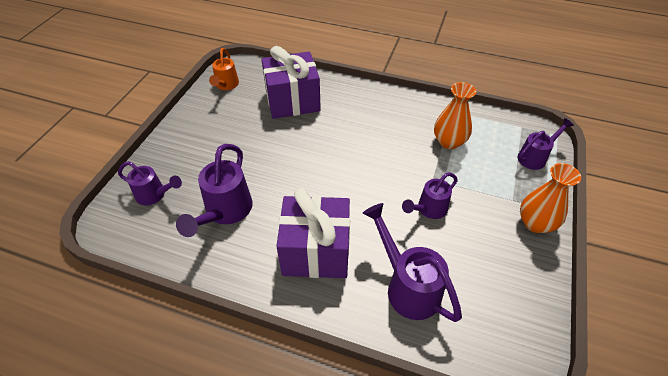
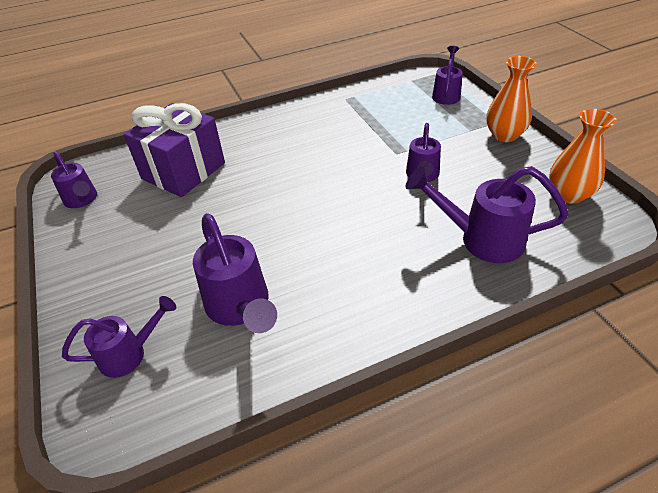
camera: 40 degrees left, 5 degrees down
orange watering can [209,48,239,90] -> purple watering can [51,151,97,208]
purple gift [276,188,350,278] -> none
orange vase [434,82,476,149] -> orange vase moved to [549,109,617,204]

